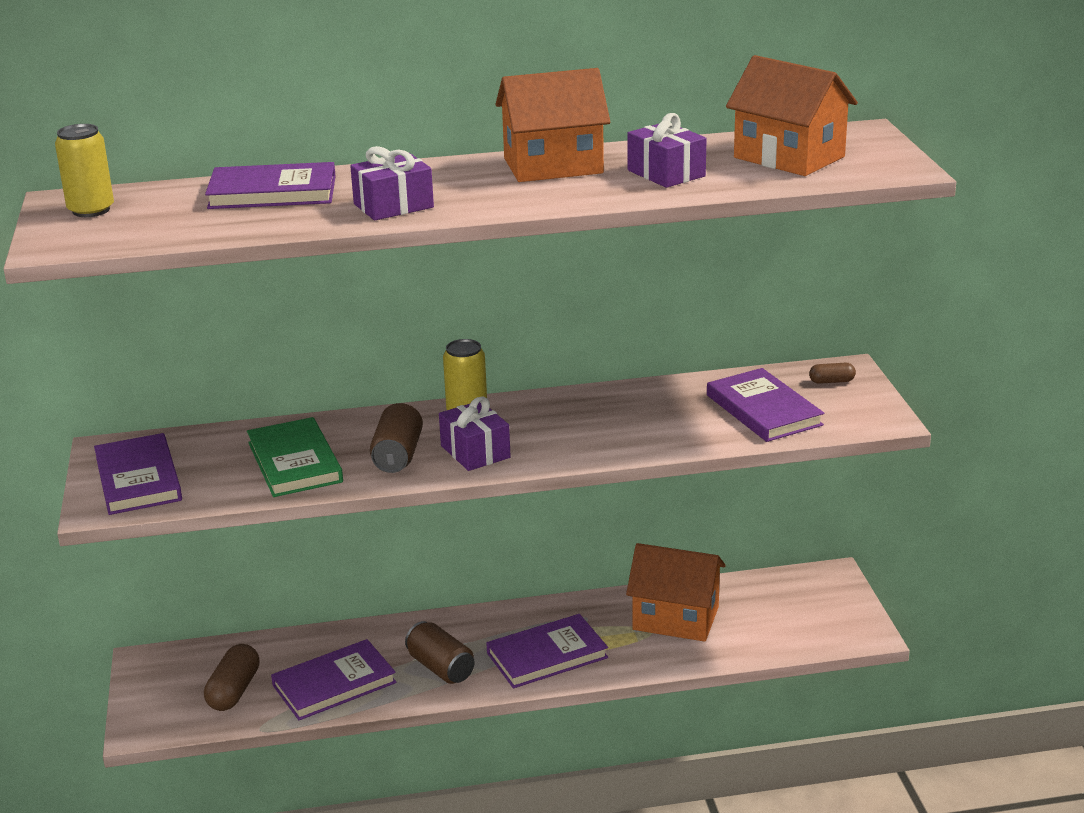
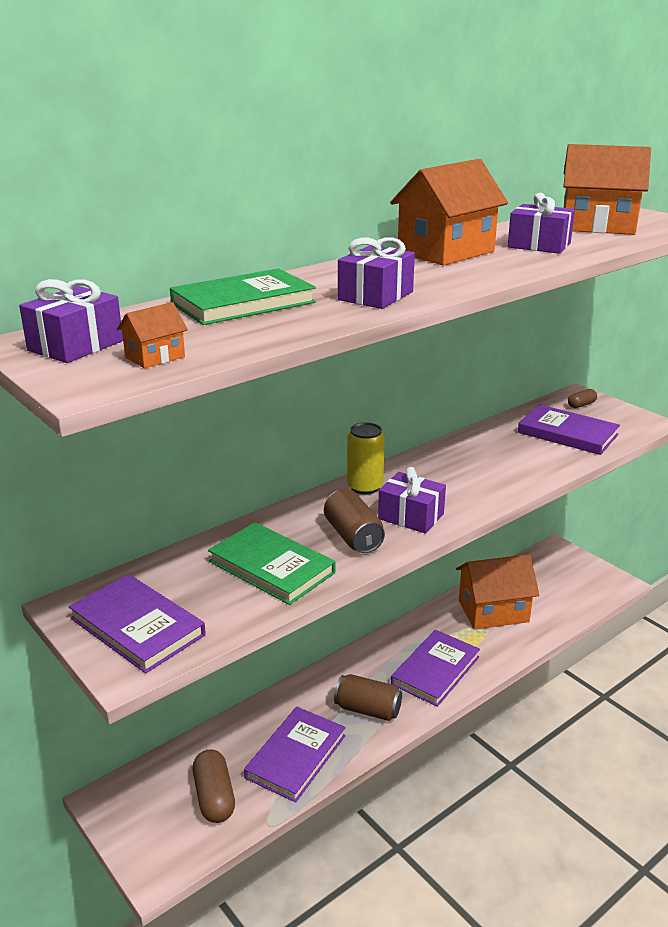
camera: 30 degrees left, 0 degrees up
yellow can [55,124,114,217] -> purple gift [19,279,123,363]
purple book [205,162,336,209] -> green book [170,268,316,325]
none -> orange house [117,302,188,368]

